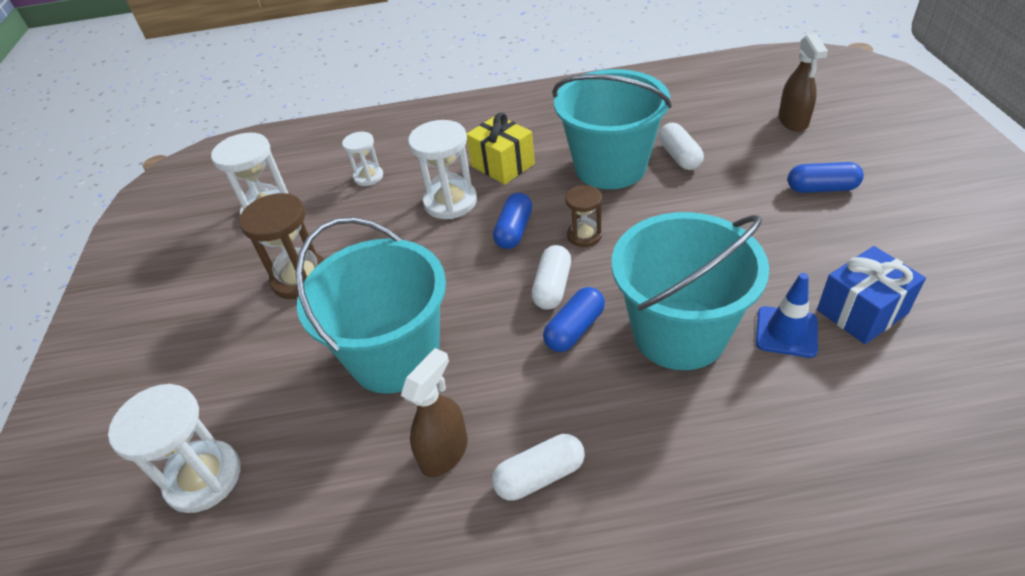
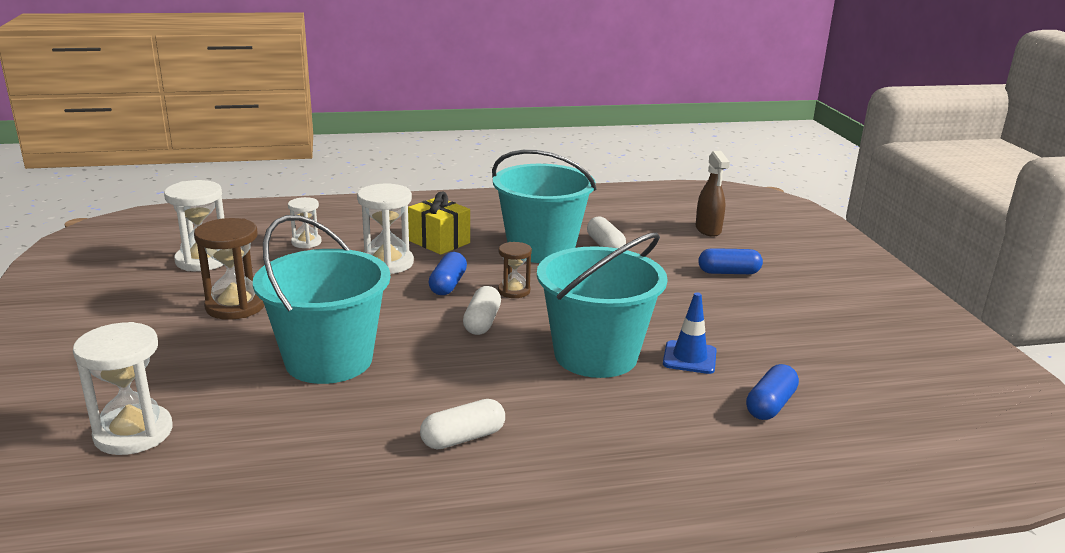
camera: 10 degrees left, 20 degrees down
brown spray bottle [401,348,468,477] -> none
blue capsule [543,287,605,352] -> blue capsule moved to [746,364,799,420]
blue gift [817,246,926,344] -> none

